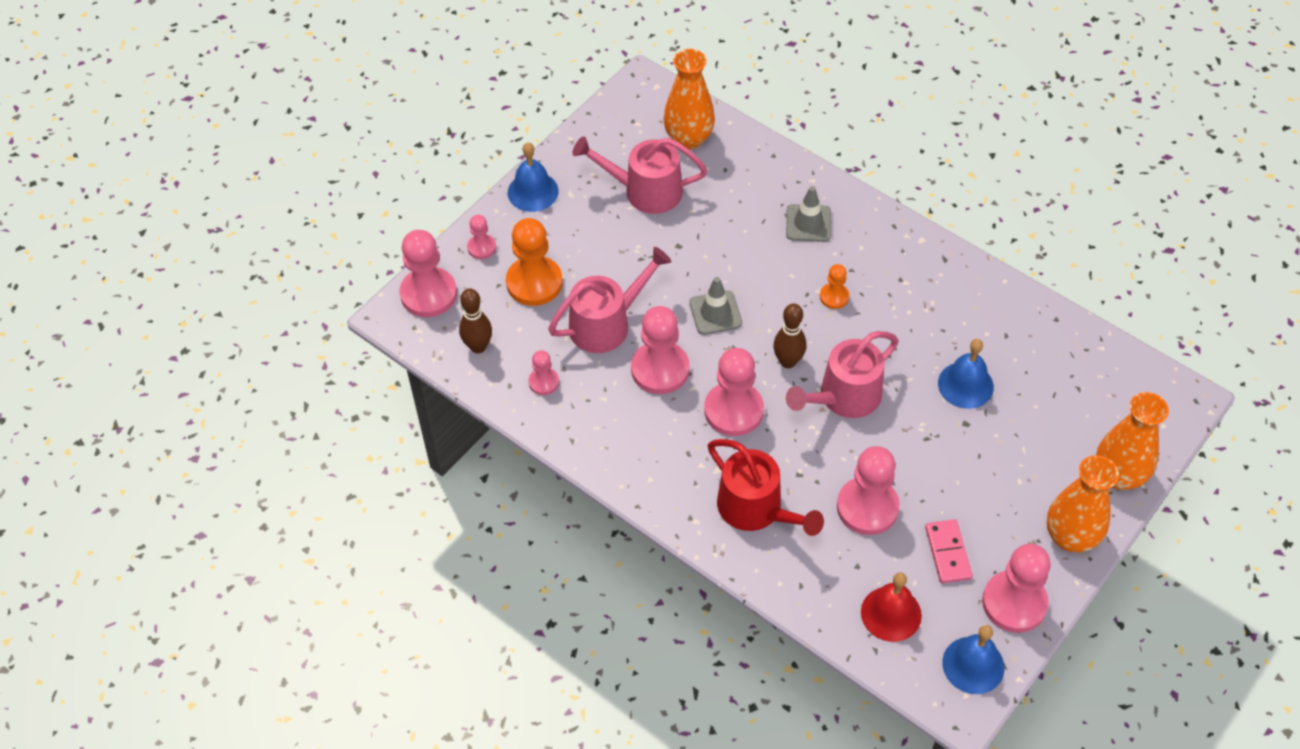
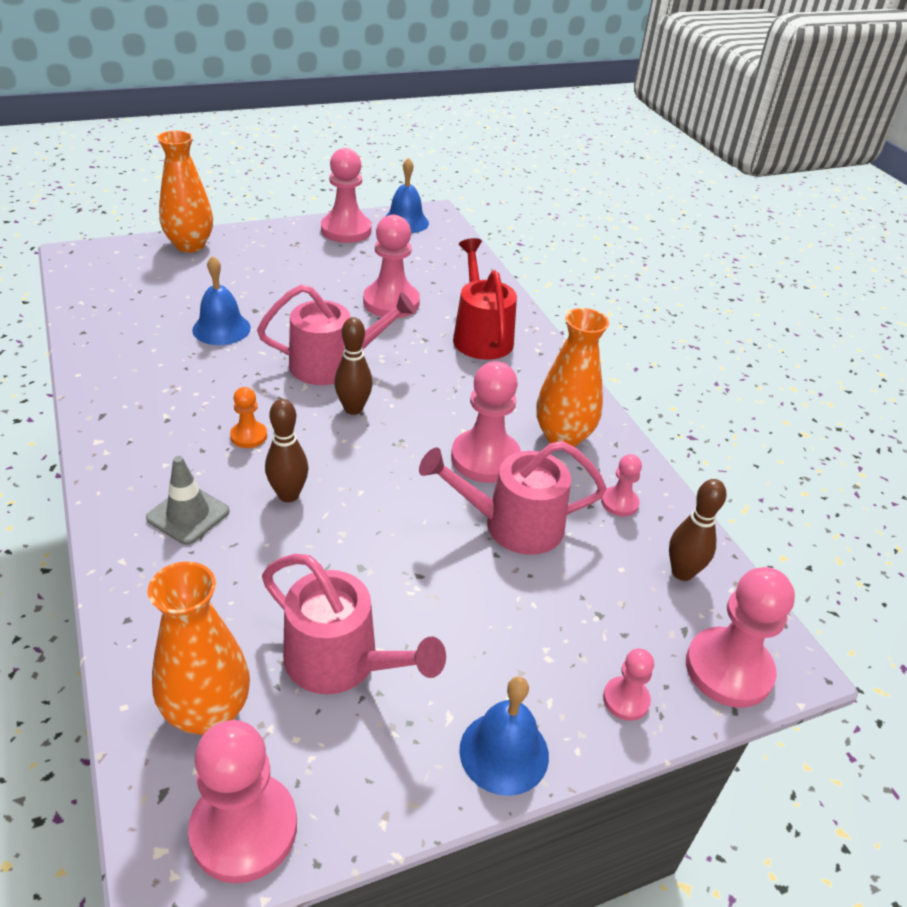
camera: 155 degrees left, 15 degrees down
orange pawn [506,218,563,306] -> none
grey traffic cone [689,277,742,335] -> none
pink pawn [704,348,764,436] -> pink pawn moved to [188,720,297,883]
red bell [861,572,922,642] -> none
pink domino [925,519,973,584] -> none
orange vase [1047,455,1119,552] -> orange vase moved to [536,308,609,447]
none -> brown bowling pin [265,399,308,502]

